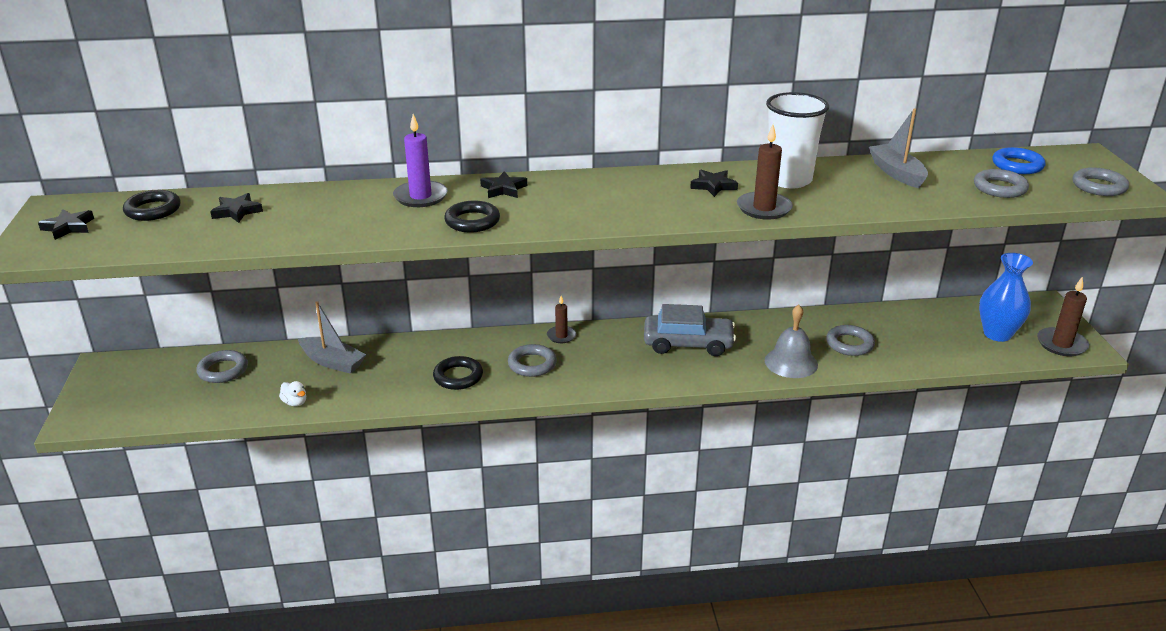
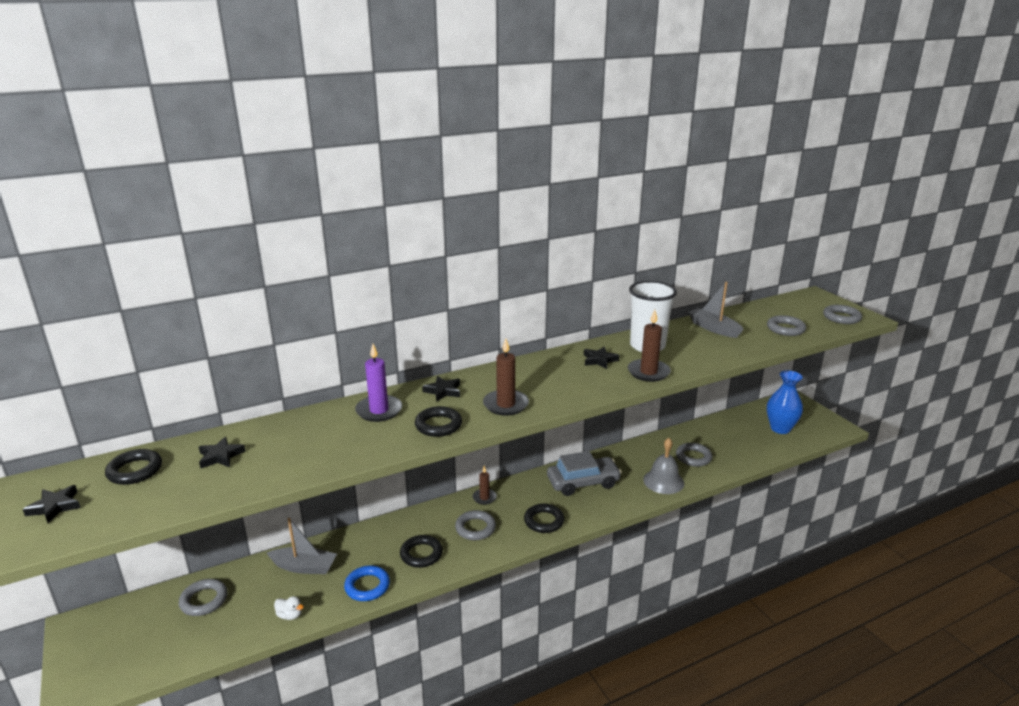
camera: 20 degrees left, 5 degrees down
blue ring [992,147,1045,174] -> blue ring moved to [344,565,390,601]
brown candle [1037,277,1089,356] -> brown candle moved to [483,339,529,416]
none -> black ring [524,504,564,533]

